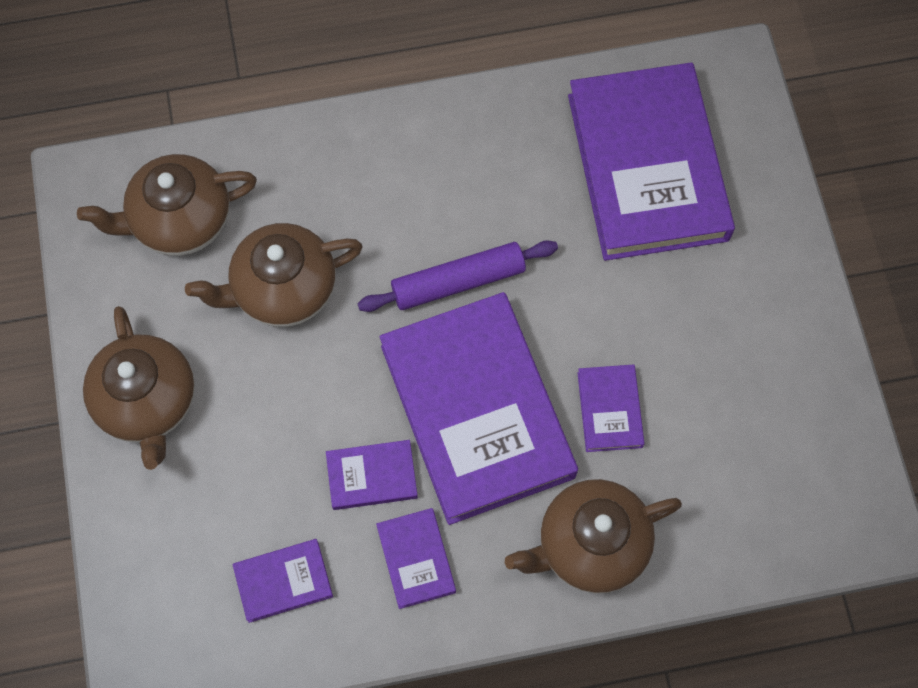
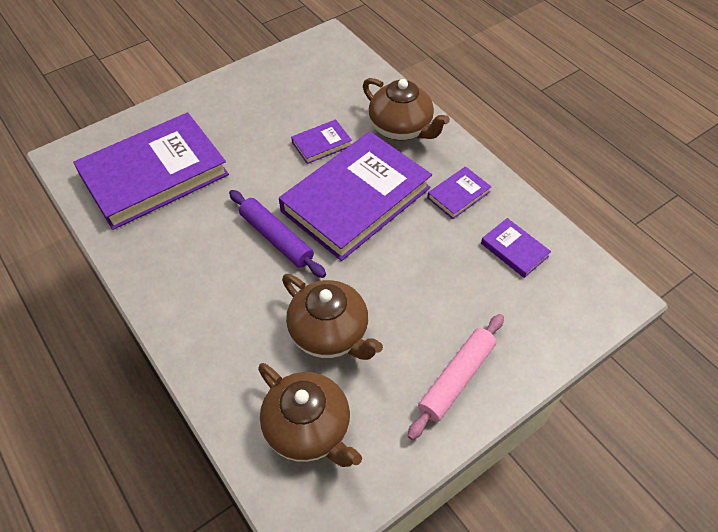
camera: 115 degrees left, 15 degrees down
brown teapot [83,306,195,470] -> pink rolling pin [407,314,504,440]
purple book [326,440,418,510] -> none

